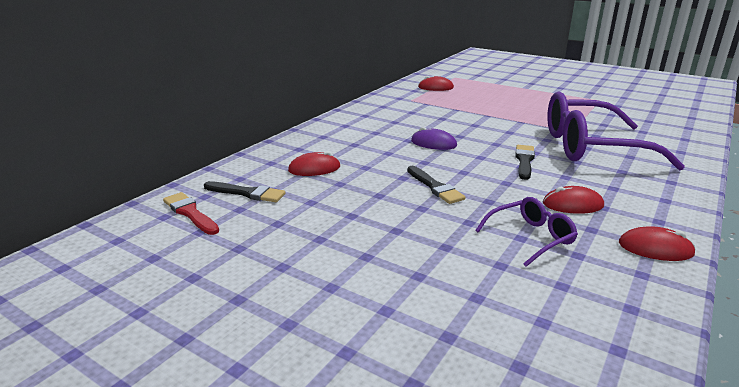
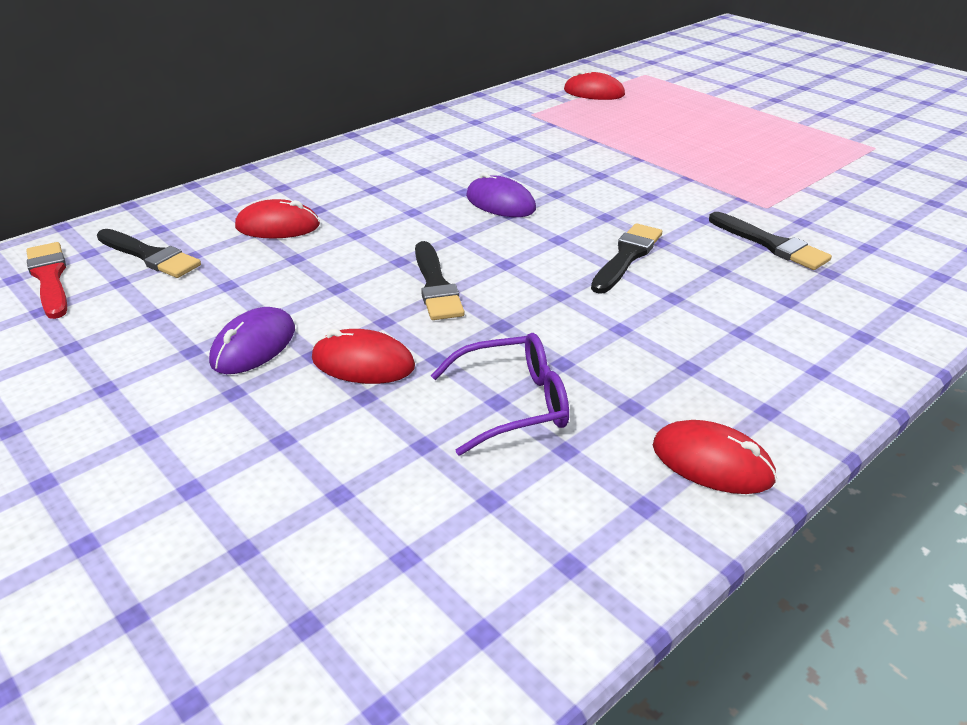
camera: 15 degrees right, 10 degrees up
red mouse [543,186,604,214] -> red mouse moved to [312,329,415,384]
purple glasses [547,92,685,171] -> black brush [709,212,832,270]
none -> purple mouse [209,307,295,374]

